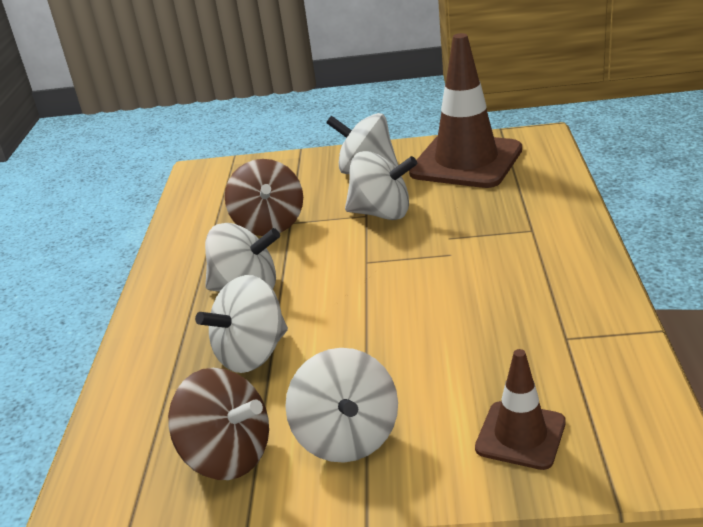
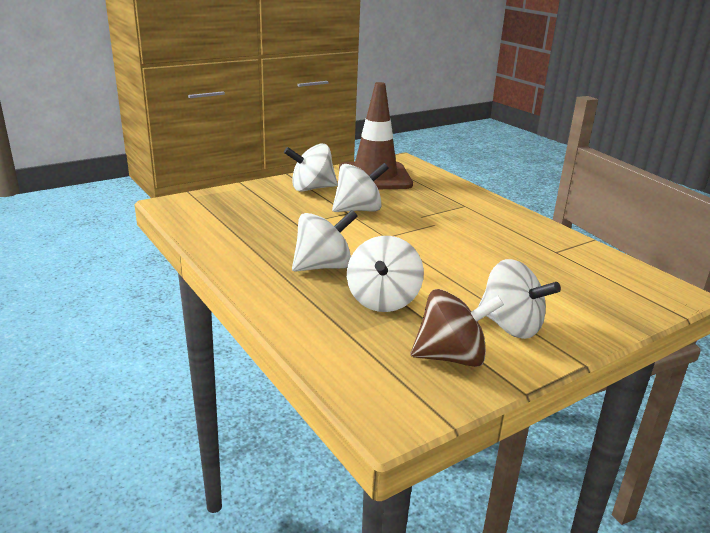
camera: 40 degrees left, 5 degrees down
brown spinning top [225,159,303,236] -> none
brown traffic cone [475,349,566,470] -> none

